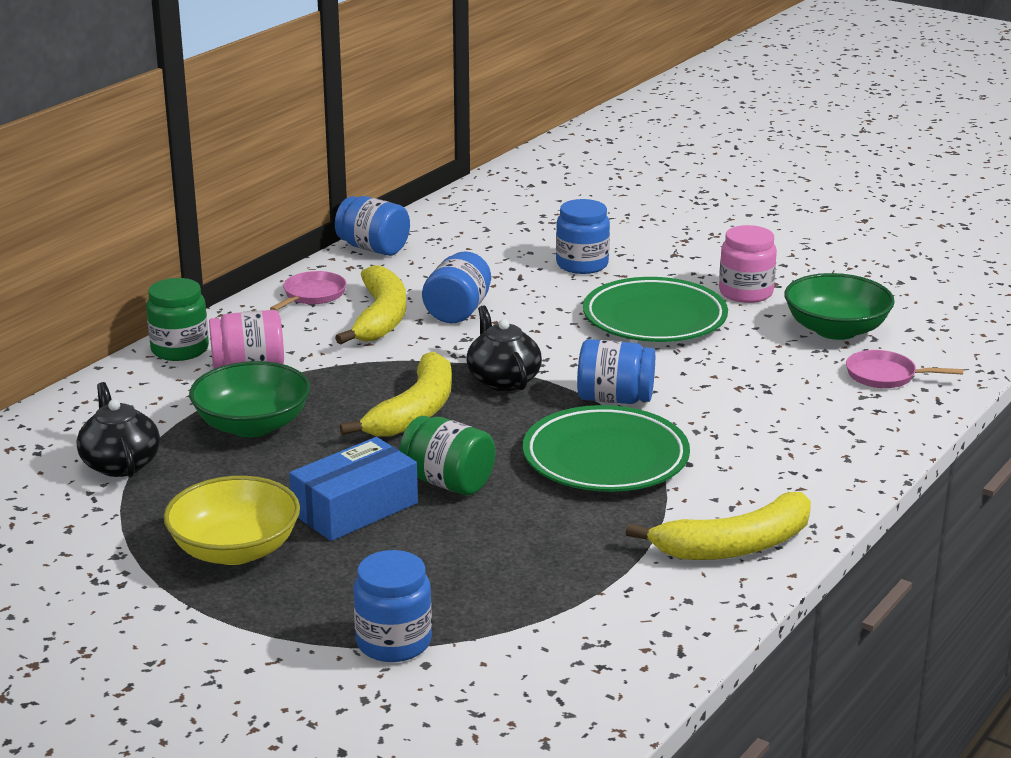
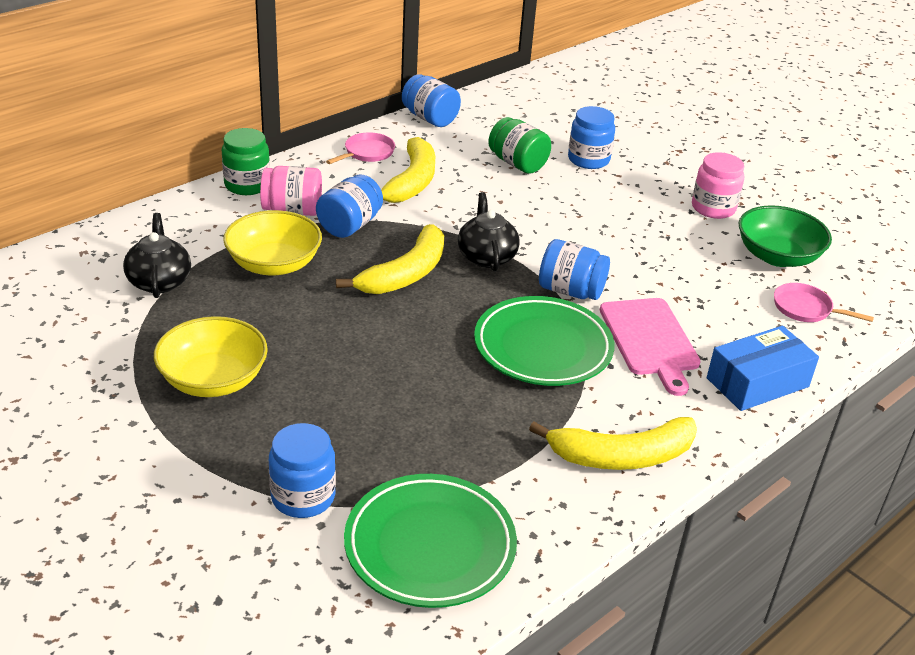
camera: 10 degrees right, 10 degrees up
green bowl [189,361,310,437] -> yellow bowl [223,210,322,275]
blue box [289,437,418,541] -> blue box moved to [707,326,819,411]
green jar [399,416,495,495] -> green jar moved to [488,117,551,174]
blue jar [422,251,491,323] -> blue jar moved to [316,175,383,238]
green plate [583,277,728,342] -> green plate moved to [344,474,517,608]
none -> pink cutting board [600,298,701,396]

